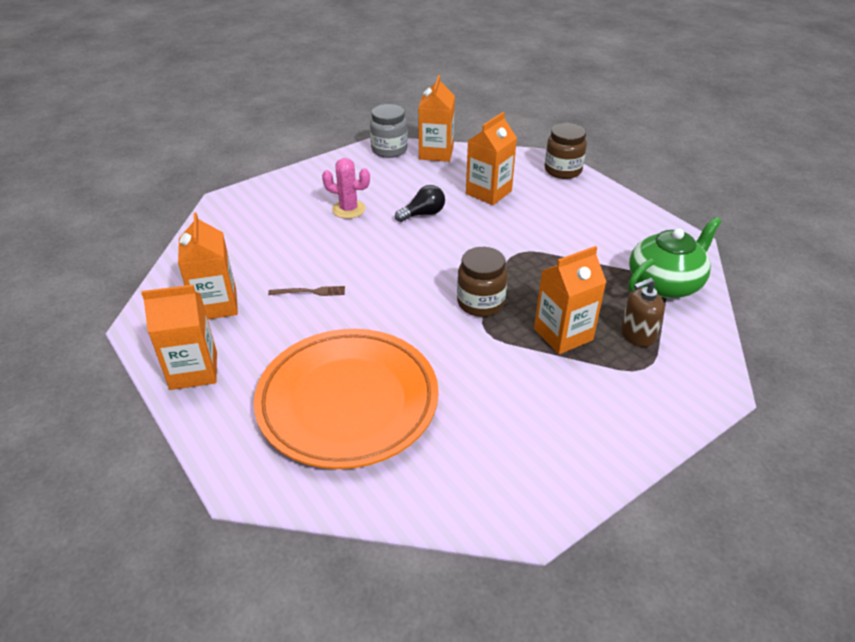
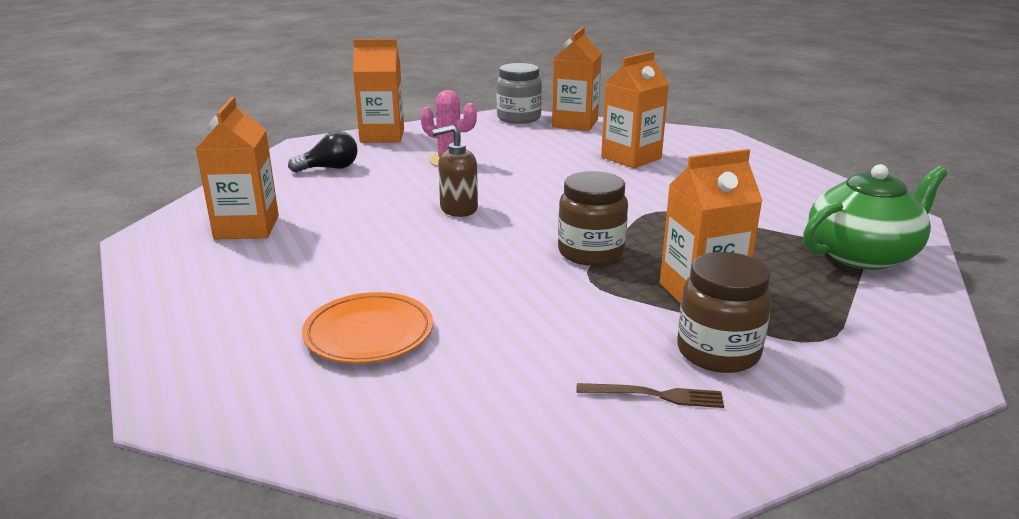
camera: 10 degrees right, 15 degrees down
orange carton [141,285,217,390] -> orange carton moved to [353,39,404,143]
orange plate [254,329,439,469] -> orange plate [302,292,433,364], size x0.49
brown fork [268,286,345,296] -> brown fork moved to [576,383,724,408]
black light bulb [395,185,445,222] -> black light bulb moved to [288,131,357,173]
brown jar [545,123,587,179] -> brown jar moved to [677,252,772,373]
brown soap dispenser [621,278,665,347] -> brown soap dispenser moved to [432,125,478,217]

